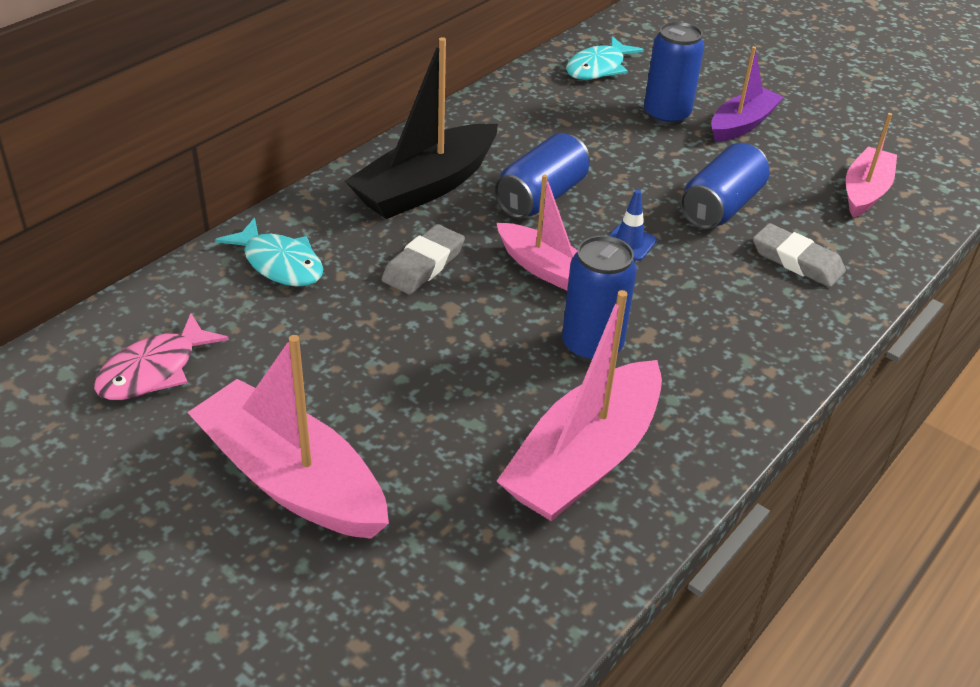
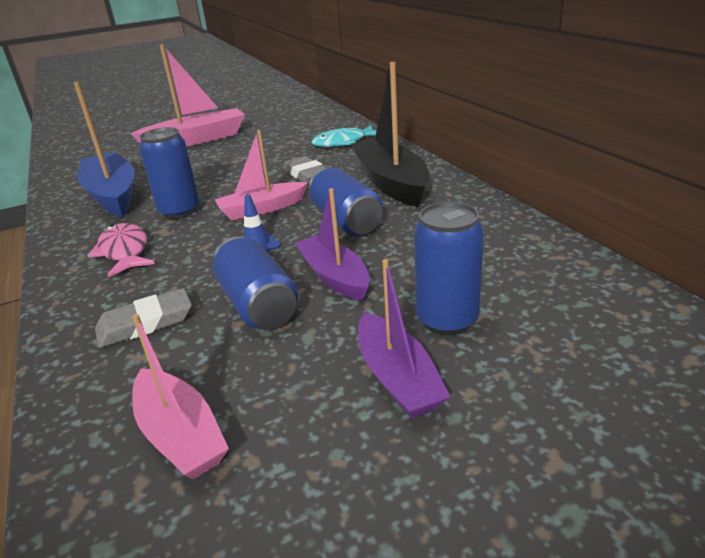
camera: 120 degrees right, 10 degrees down
pink fish [94,313,229,400] -> pink fish moved to [88,223,155,277]
pink boat [496,290,662,521] -> blue boat [74,82,135,217]
turquoise fish [566,36,644,80] -> none
none -> purple boat [295,188,370,301]

